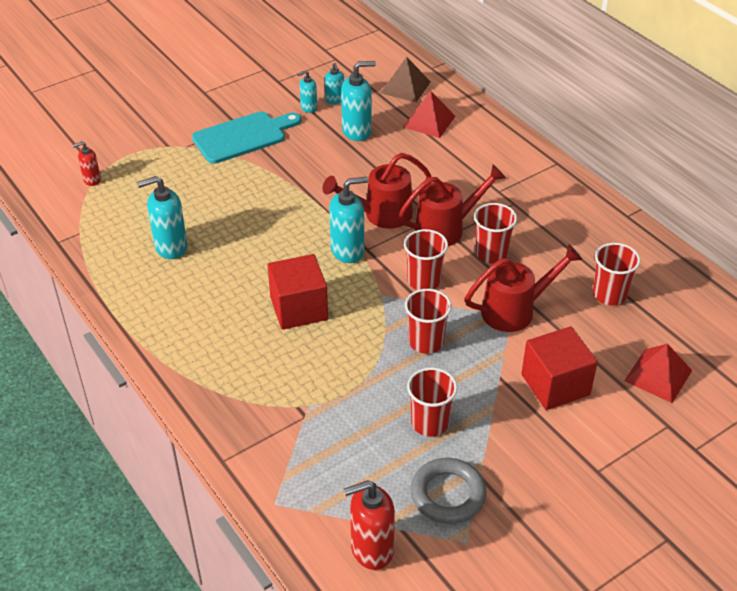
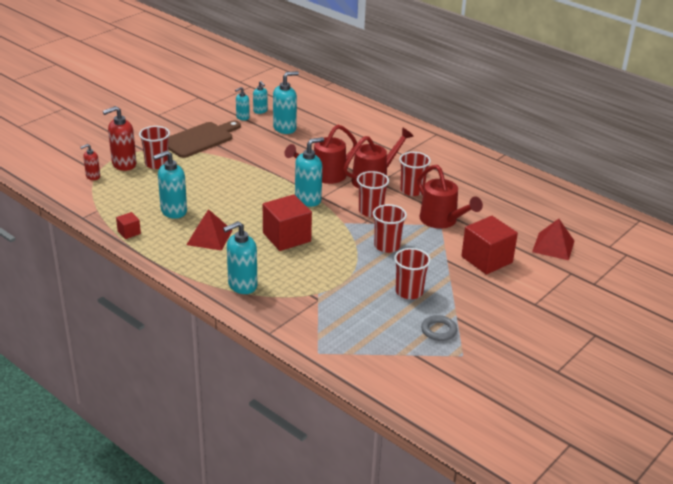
camera: 15 degrees left, 10 degrees down
turquoise cutting board [192,111,301,164] -> brown cutting board [168,121,241,158]
red soap dispenser [344,480,395,570] -> red soap dispenser moved to [103,106,137,171]
brown pyramid [381,57,431,102] -> none
red pyramid [403,91,456,138] -> red pyramid moved to [187,209,233,251]
grey ring [410,458,487,524] -> grey ring [421,315,457,341], size x0.65
red watering can [465,244,583,332] -> red watering can turned 90 degrees clockwise [417,165,483,229]
red cup [593,243,641,305] -> red cup moved to [139,126,170,169]
none -> red cube [116,212,141,239]
none -> turquoise soap dispenser [223,221,257,294]

